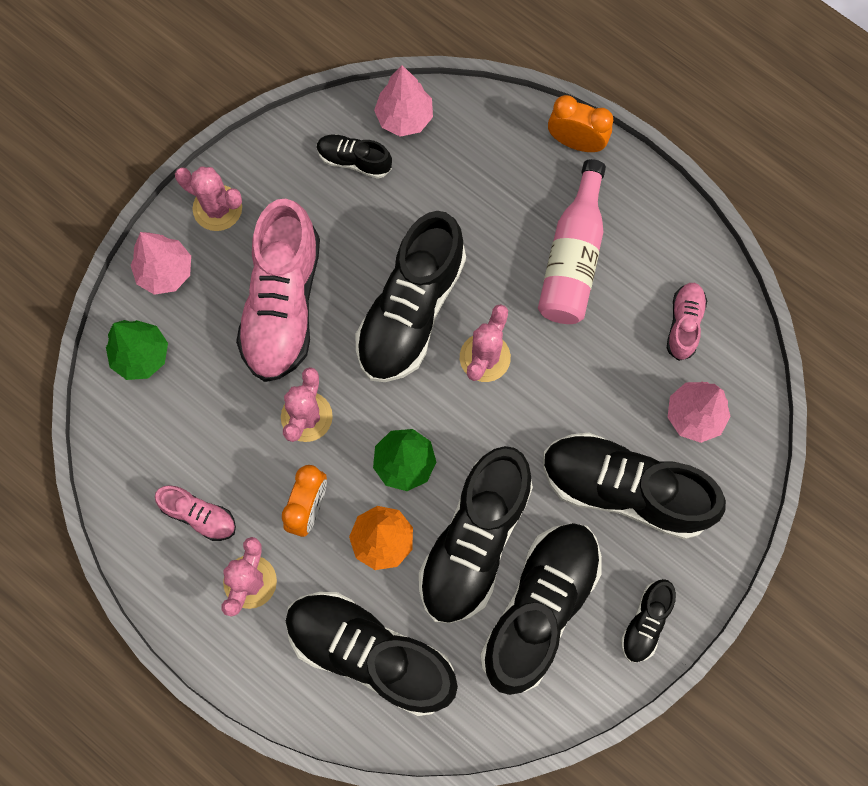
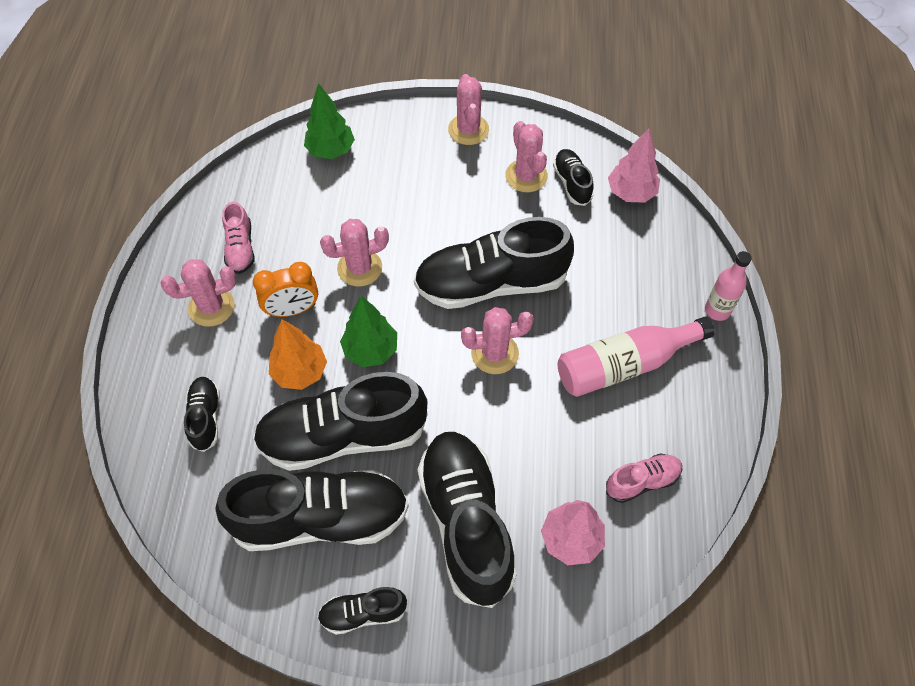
camera: 55 degrees right, 15 degrees down
pink tree [131,232,191,295] -> none
pink shoe [236,198,320,382] -> none
black shoe [285,592,458,716] -> black shoe [184,377,220,452], size x0.47
orange clock [548,95,613,152] -> pink bottle [705,251,752,321]
none -> pink cactus [505,121,548,192]

